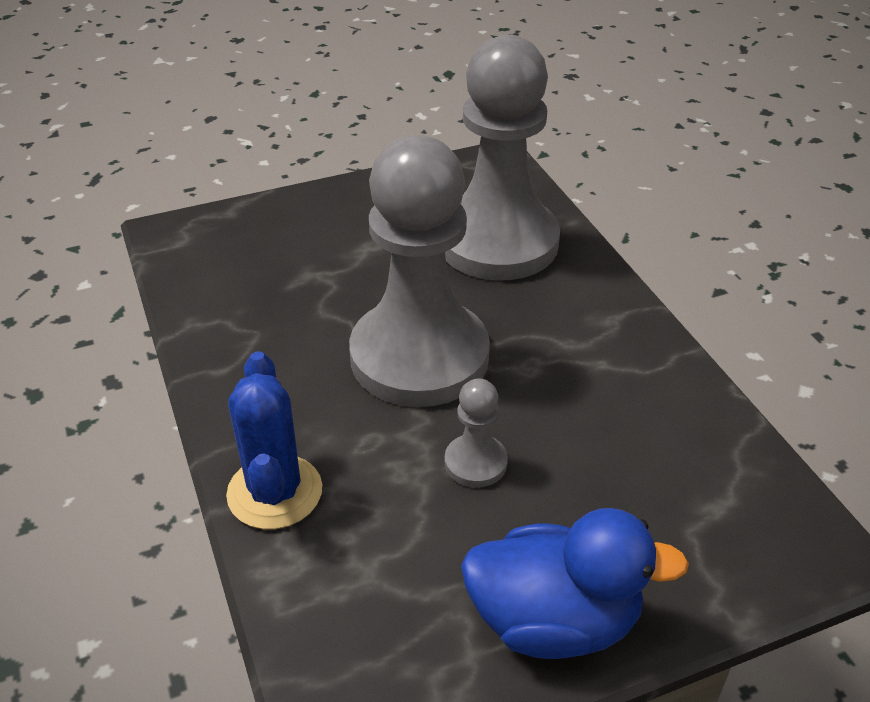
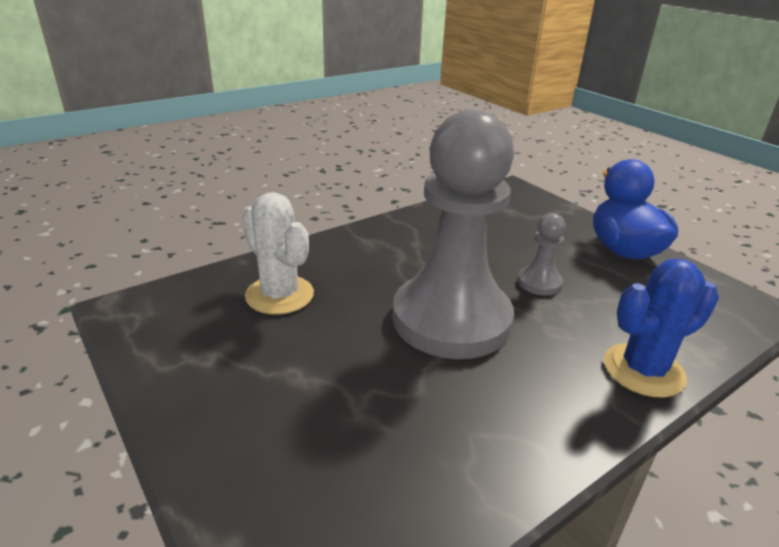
camera: 105 degrees left, 10 degrees down
grey pawn [445,35,560,280] -> white cactus [243,192,314,315]

